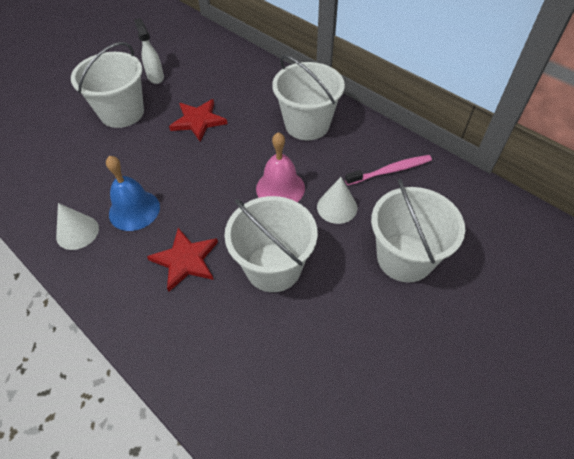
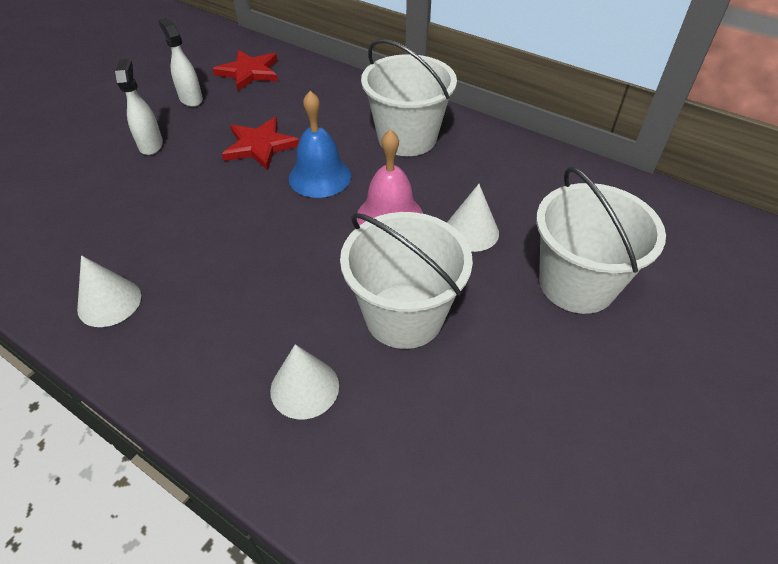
camera: 10 degrees left, 5 degrees down
white bucket [71,42,144,128] -> white spray bottle [115,59,163,155]
blue bell [106,156,160,231] -> blue bell moved to [289,91,351,198]
red star [147,228,218,292] -> red star moved to [213,50,278,91]
pink toothbrush [345,155,432,185] -> none
none -> white cone [270,344,339,419]

